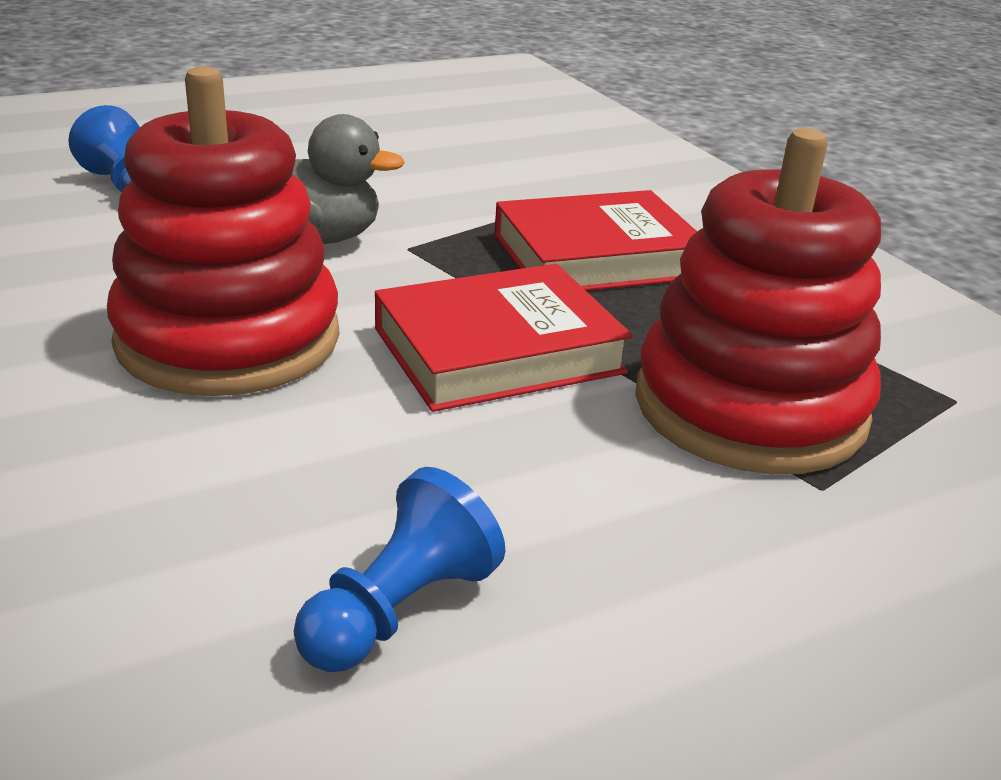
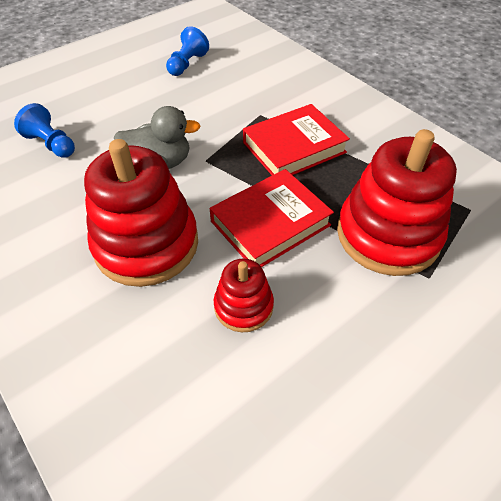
camera: 10 degrees left, 20 degrees up
blue pawn [294,467,505,672] -> blue pawn moved to [166,26,209,76]
none -> red stacking toy [214,259,274,332]

